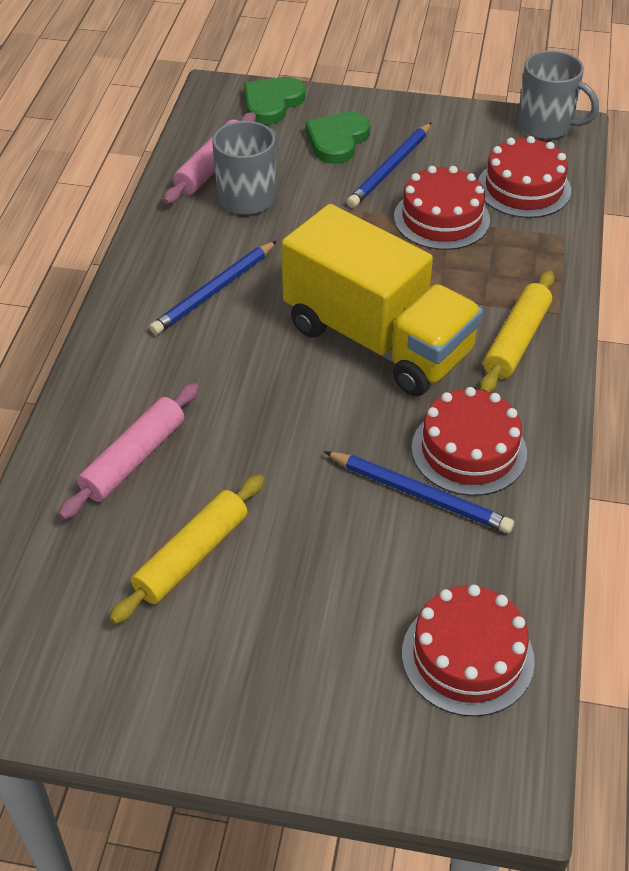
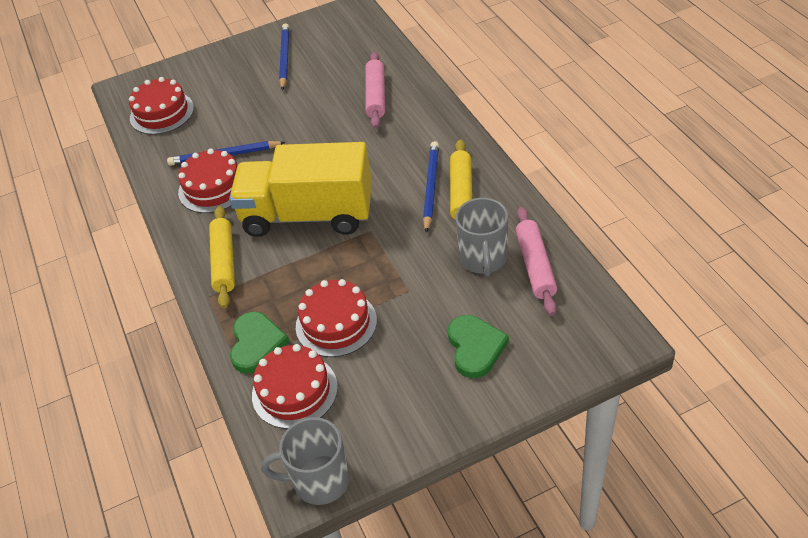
camera: 150 degrees right, 0 degrees up
yellow rolling pin [110,474,264,624] -> yellow rolling pin moved to [450,139,472,230]
green heart [244,77,305,125] -> green heart moved to [230,312,289,374]
blue pencil [347,122,432,208] -> blue pencil moved to [279,23,289,91]

